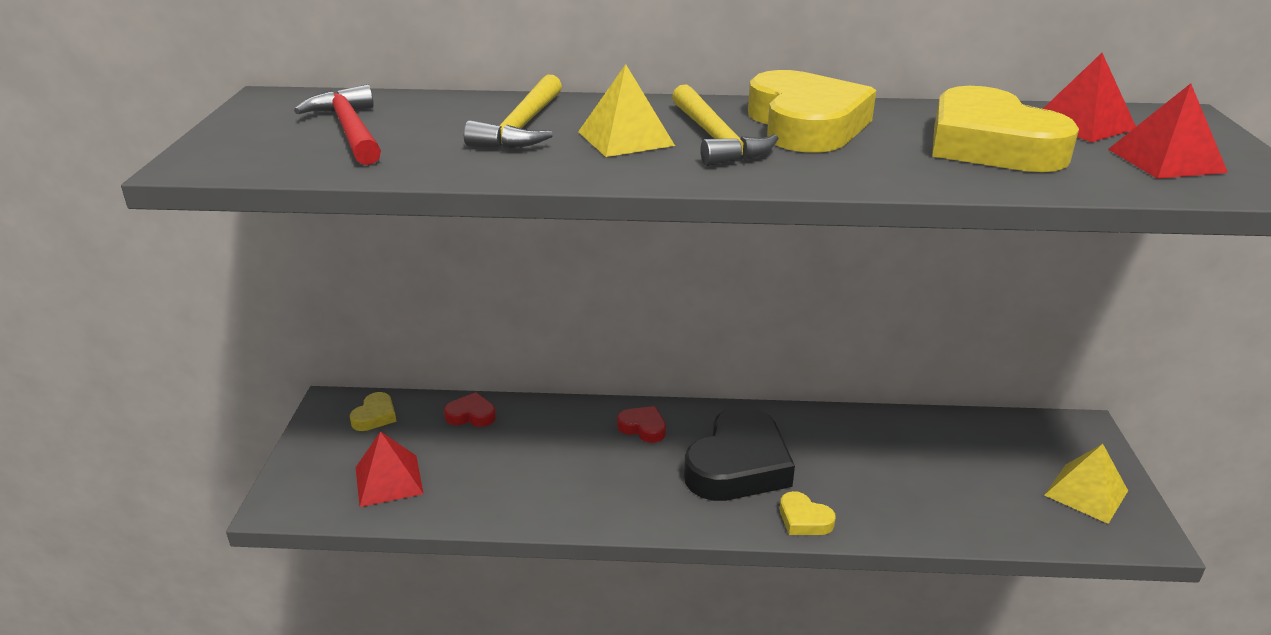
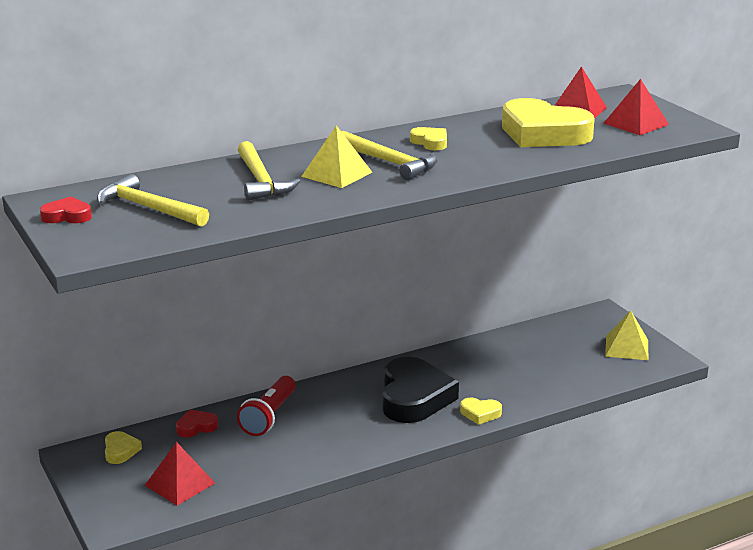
camera: 30 degrees left, 5 degrees down
red hammer [294,84,381,165] -> yellow hammer [97,174,209,227]
red heart [617,406,666,443] -> red heart moved to [40,197,92,223]
yellow heart [748,70,876,152] -> yellow heart [410,127,447,150], size x0.44
none -> red flashlight [237,376,296,436]

